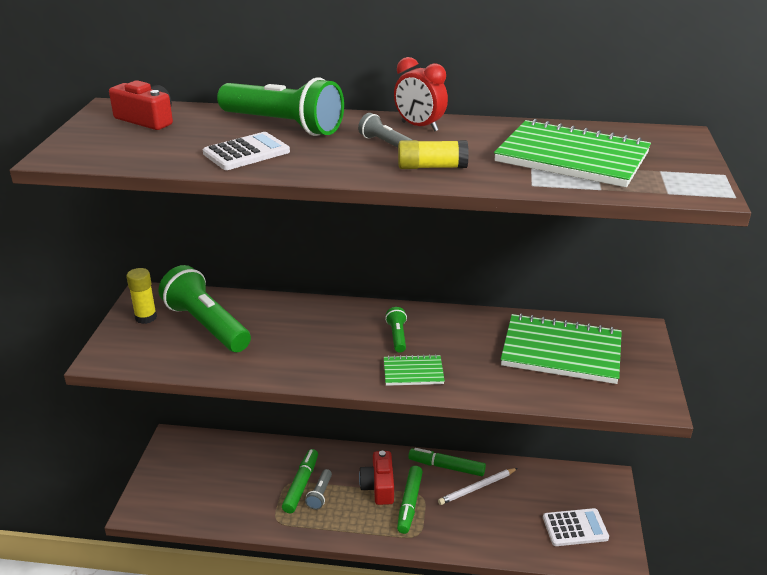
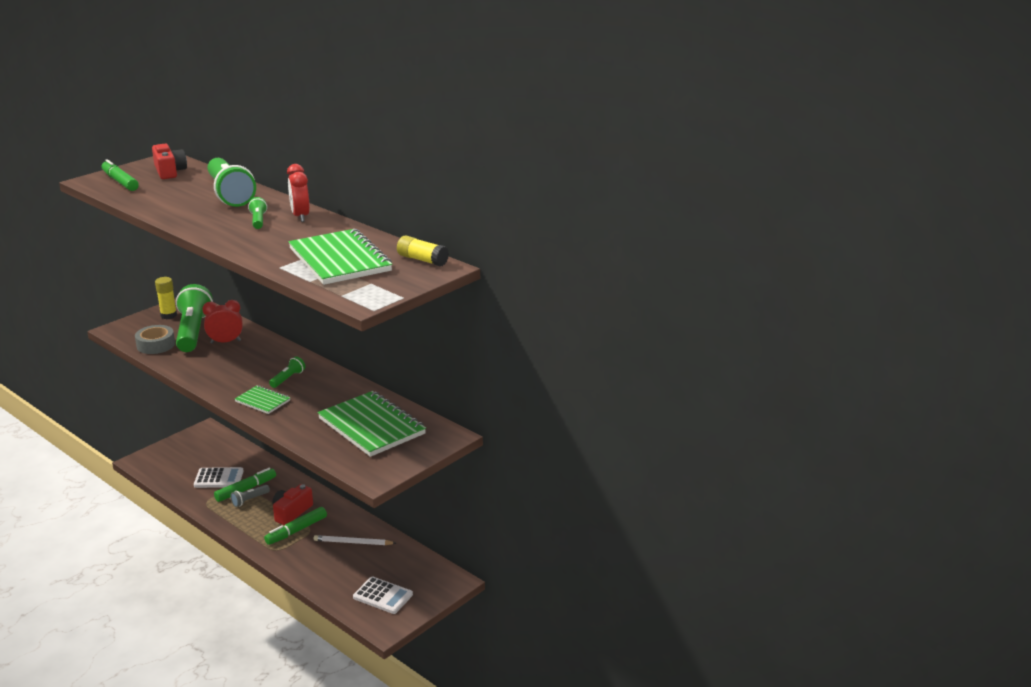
camera: 35 degrees right, 5 degrees down
white calculator [203,132,290,170] -> white calculator moved to [194,467,244,488]
grey flashlight [358,113,412,148] -> green flashlight [248,197,267,229]
yellow glue stick [398,140,469,169] -> yellow glue stick moved to [397,236,449,266]
green marker [408,448,486,476] -> green marker moved to [101,159,139,191]
none -> grey tape [135,325,175,354]
none -> red clock [202,300,243,344]

